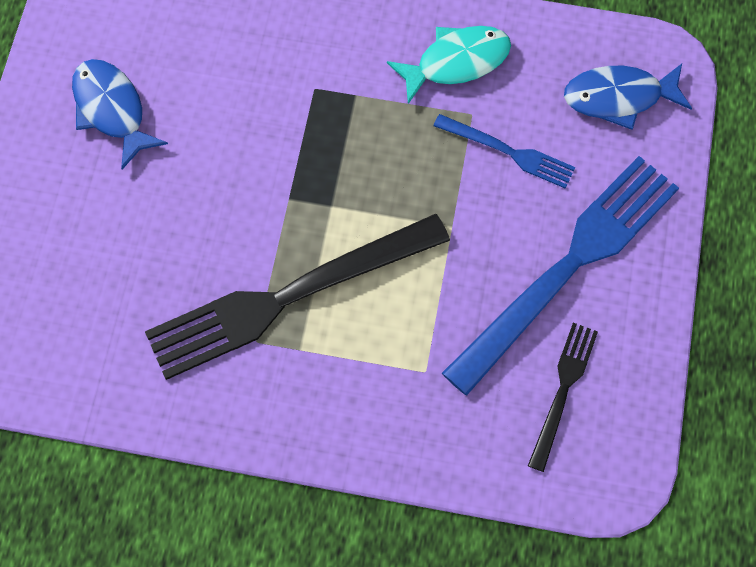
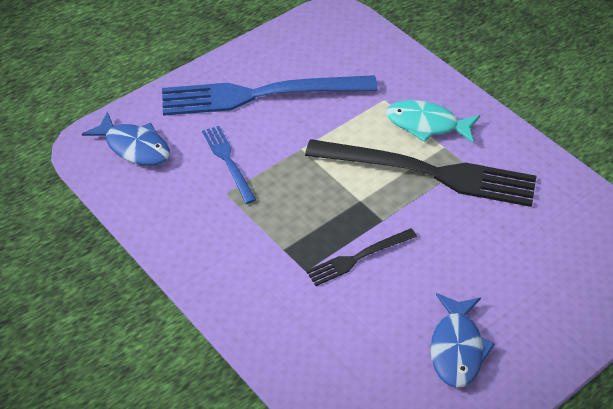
camera: 140 degrees left, 20 degrees down
turquoise fish [387,26,511,104] -> turquoise fish moved to [386,100,480,143]
black fork [528,323,598,472] -> black fork moved to [306,228,417,286]

